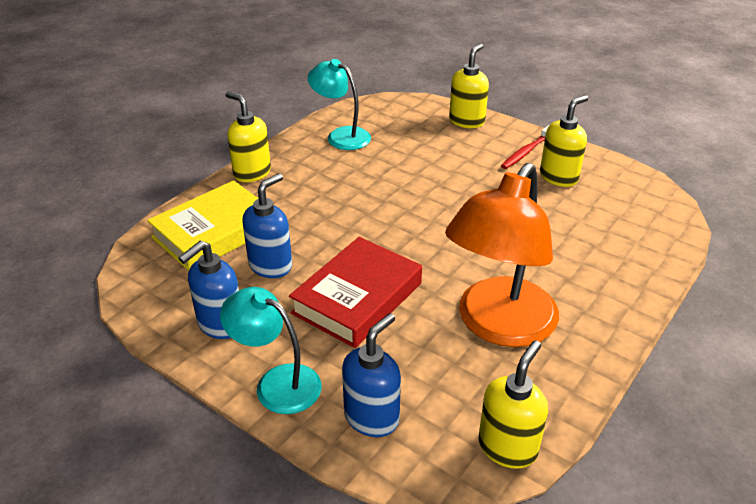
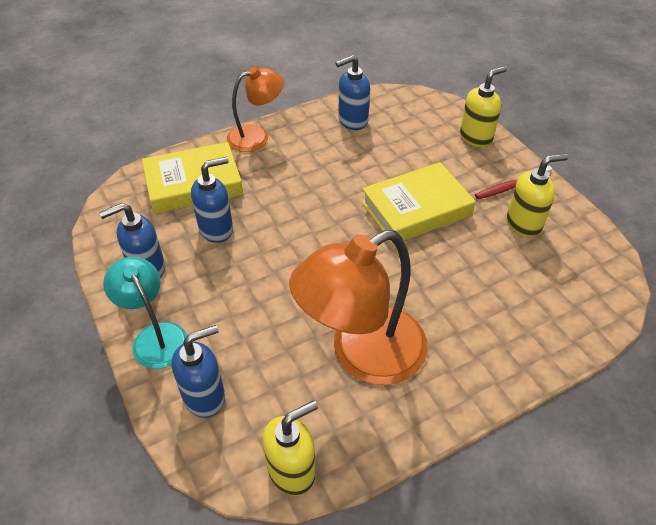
camera: 25 degrees right, 10 degrees up
yellow soap dispenser [226,91,271,182] -> orange lamp [227,67,284,152]
red book [289,237,422,348] -> none
turquoise lamp [308,59,371,150] -> blue soap dispenser [335,55,370,130]
none -> yellow book [362,162,476,244]

